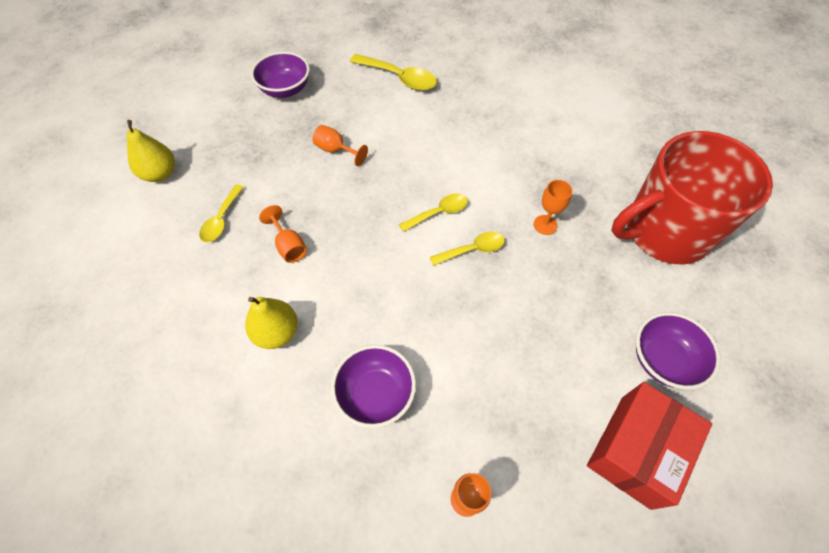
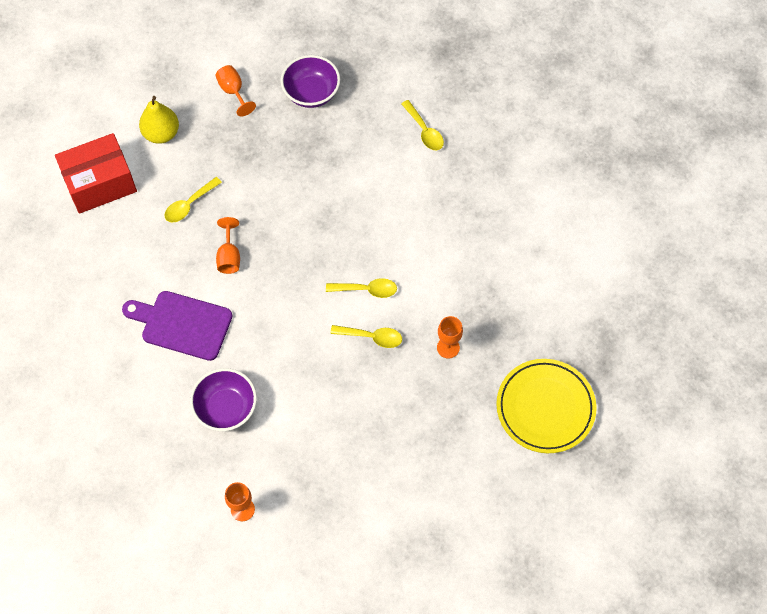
camera: 30 degrees right, 5 degrees up
yellow pear [245,297,298,349] -> purple cutting board [122,291,232,361]
orange goblet [313,125,368,166] -> orange goblet moved to [215,65,256,116]
yellow spoon [350,54,437,91] -> yellow spoon [401,100,444,150], size x0.65
red box [587,382,712,510] -> red box moved to [55,133,137,214]
red mug [611,131,773,264] -> yellow plate [496,359,597,453]
purple bowl [636,312,721,389] -> none

